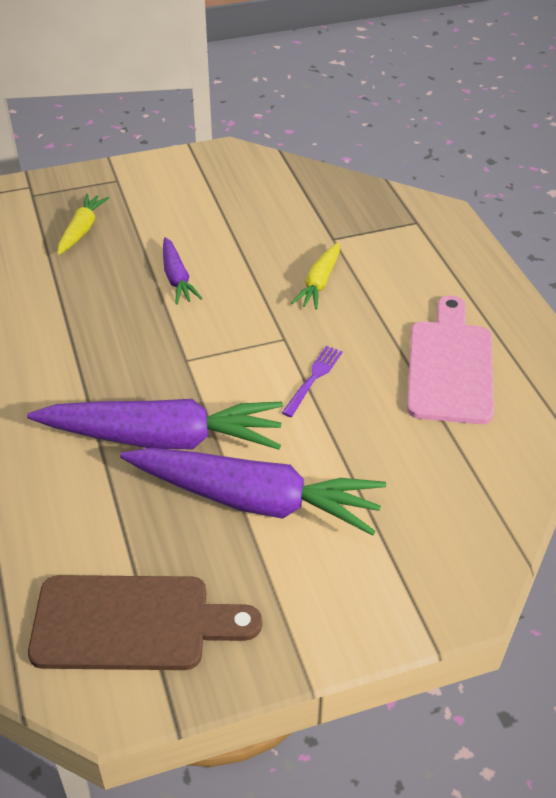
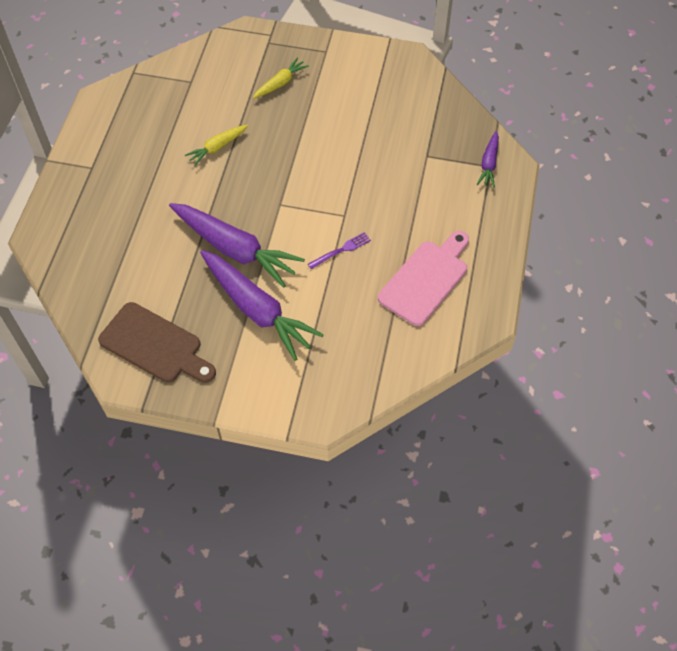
camera: 30 degrees right, 15 degrees up
purple carrot [163,237,203,305] -> purple carrot moved to [477,131,499,188]
yellow carrot [291,242,340,309] -> yellow carrot moved to [185,125,248,166]

